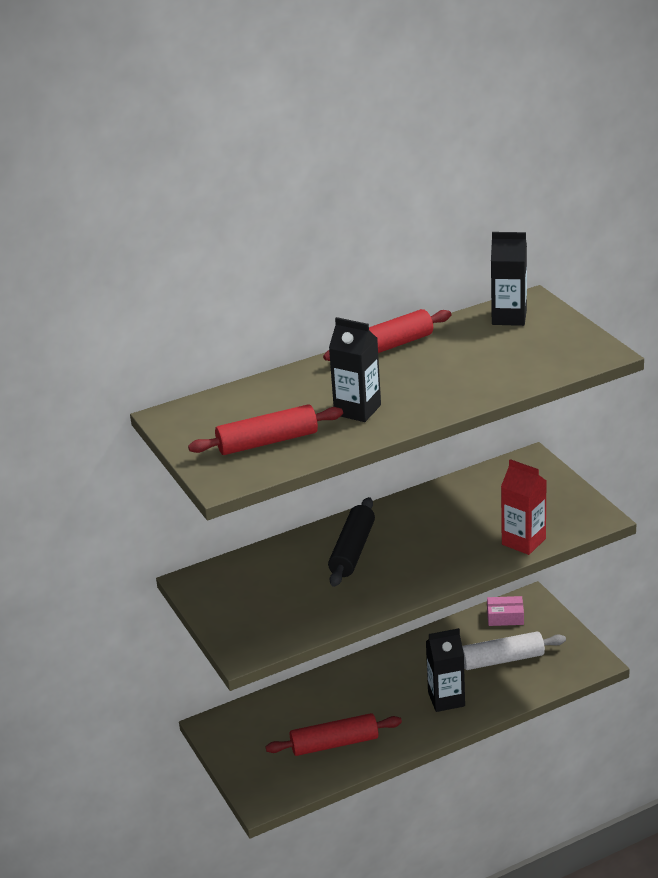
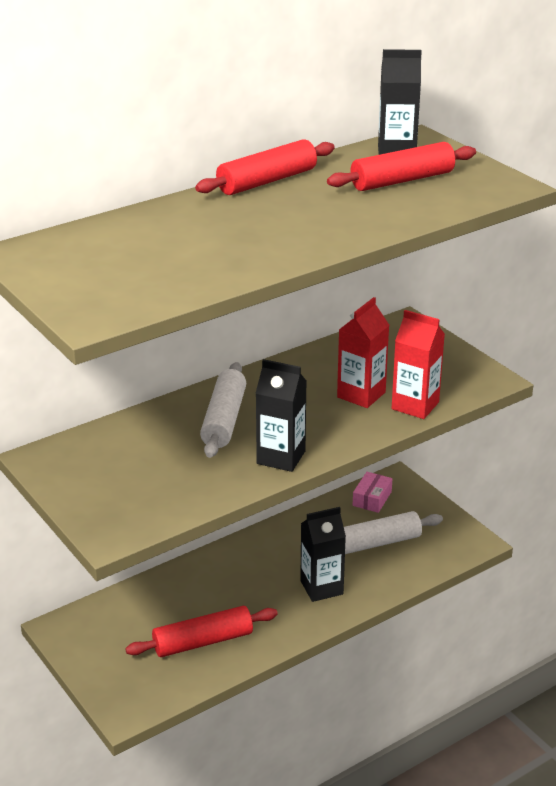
camera: 10 degrees left, 0 degrees up
red rolling pin [188,404,343,455] -> red rolling pin moved to [327,142,476,191]
black rolling pin [328,497,375,587] -> white rolling pin [200,362,246,458]
black carton [329,317,381,422] -> black carton moved to [255,359,307,472]
pink box [487,596,524,626] -> pink box turned 60 degrees counterclockwise [353,472,392,513]
none -> red carton [337,297,389,408]

